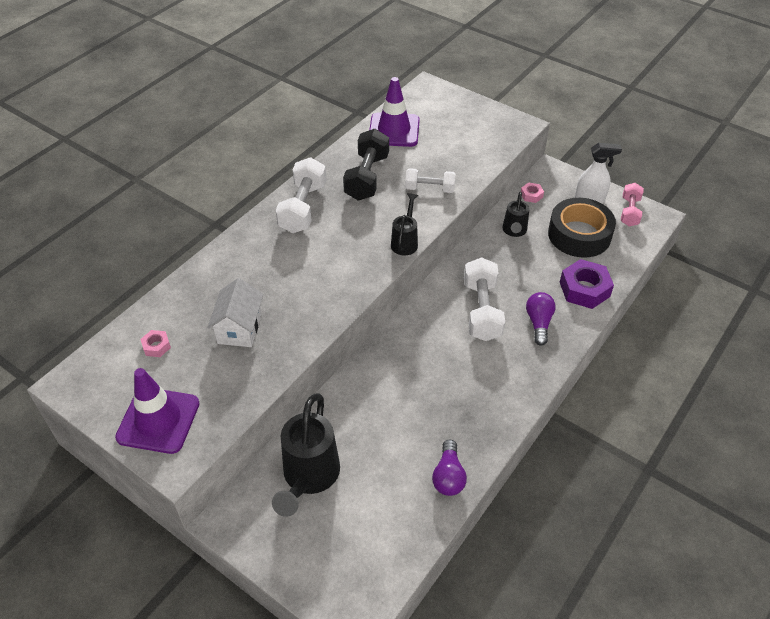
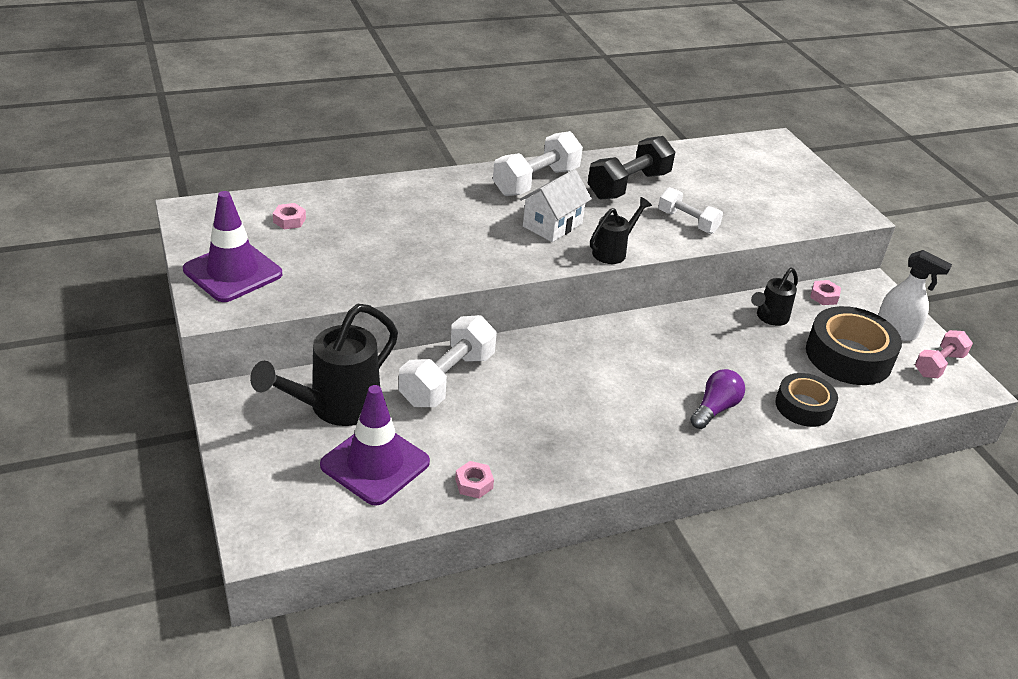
camera: 30 degrees right, 10 degrees down
white house [207,278,263,347] -> white house moved to [520,169,592,242]
purple traffic cone [369,77,420,147] -> purple traffic cone moved to [320,385,430,506]
purple light bulb [432,440,467,496] -> pink nut [455,461,494,499]
white dumbbell [464,257,505,341] -> white dumbbell moved to [399,315,497,407]
purple nut [560,259,614,309] -> black tape [775,373,838,427]

